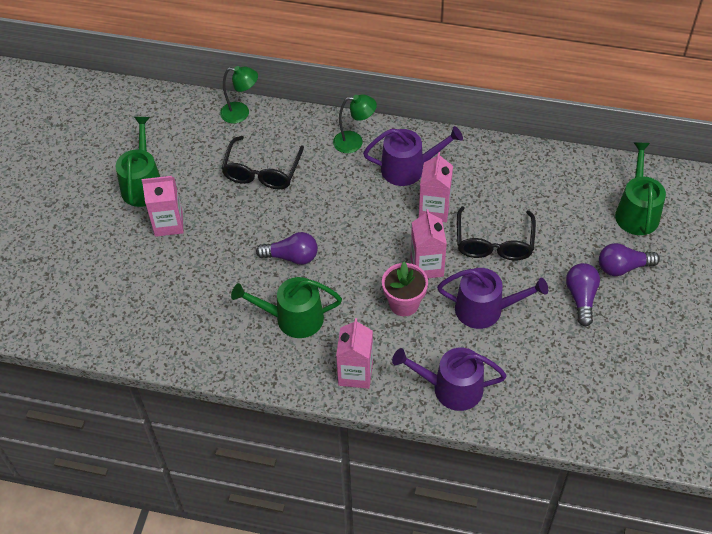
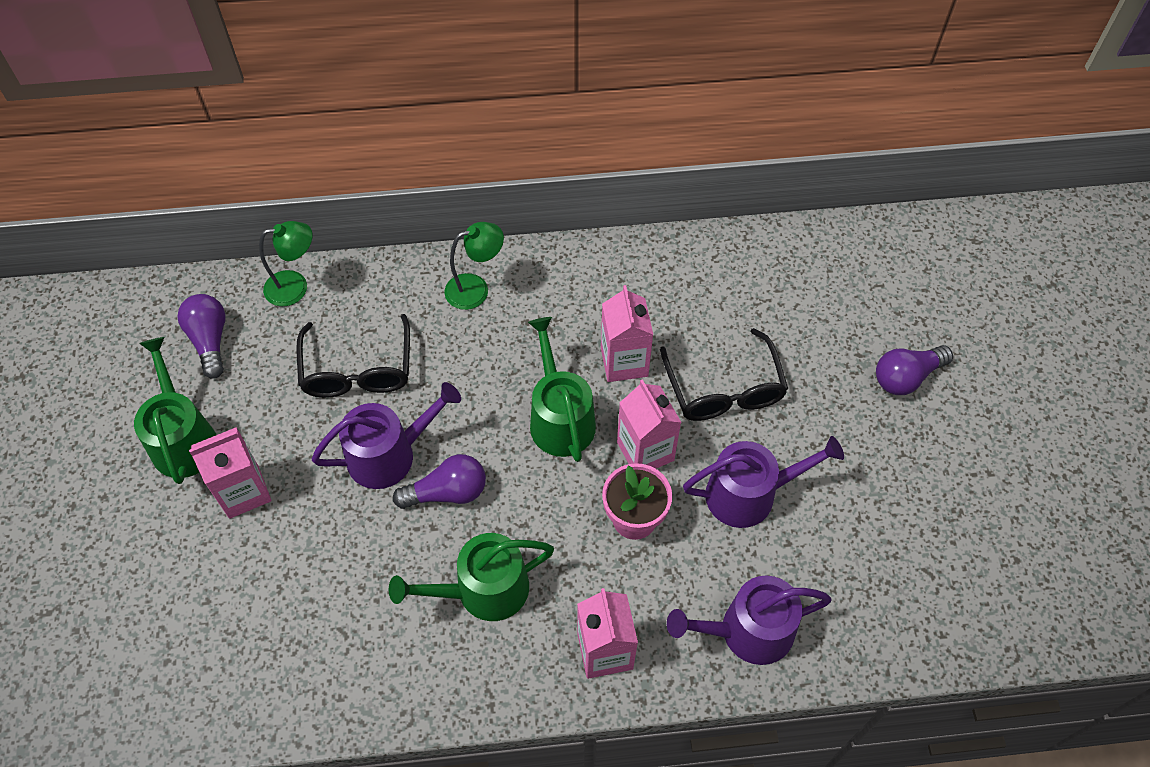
camera: 20 degrees left, 5 degrees up
purple watering can [363,126,463,186] -> purple watering can moved to [312,382,461,489]
purple light bulb [566,263,600,326] -> purple light bulb moved to [177,294,226,379]
green watering can [615,143,666,235] -> green watering can moved to [528,317,596,462]

